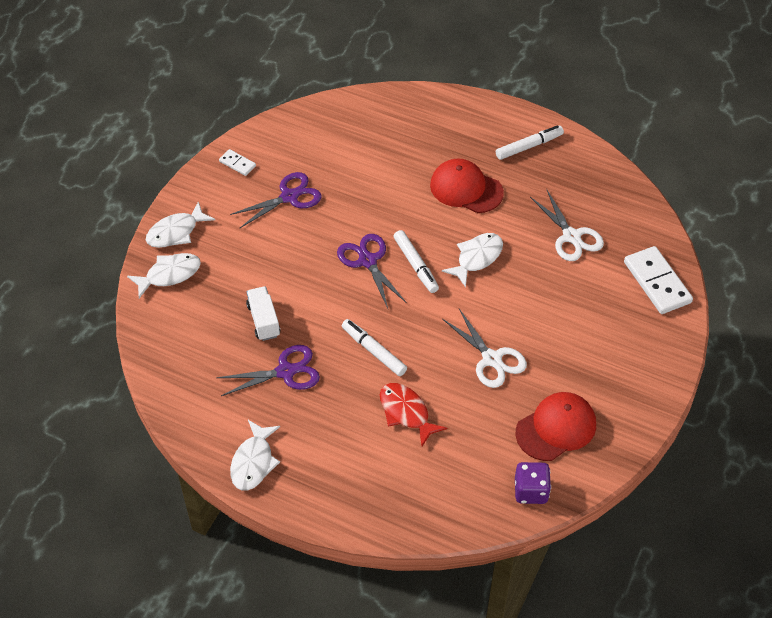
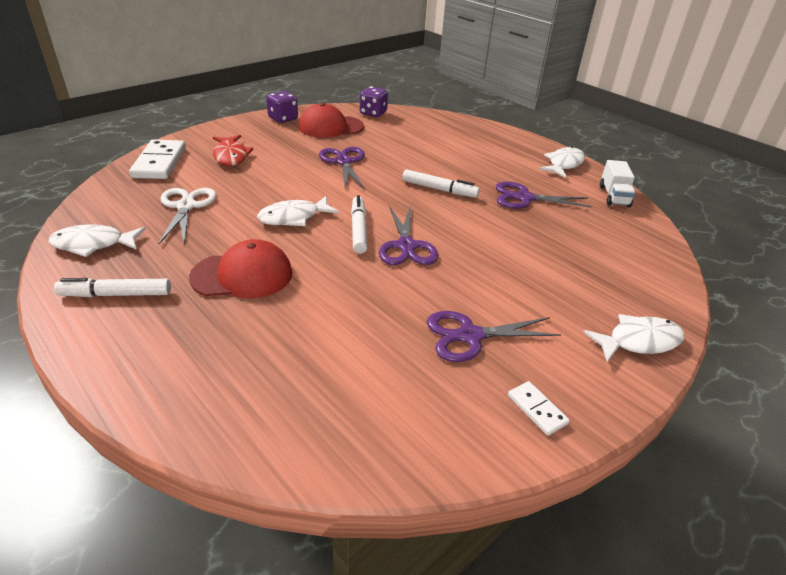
camera: 160 degrees left, 15 degrees down
white fish [127,253,201,298] -> white fish moved to [48,224,146,257]
white truck [246,286,280,341] -> white truck moved to [600,160,636,207]
white marker [342,319,407,376] -> white marker turned 45 degrees counterclockwise [402,169,480,198]
red fish [380,383,447,446] -> red fish moved to [213,135,253,166]
red cap [430,158,504,213] -> red cap turned 60 degrees counterclockwise [189,239,293,298]
white scissors [443,309,527,388] -> purple scissors [319,147,365,189]
none -> purple dice [266,91,298,123]

